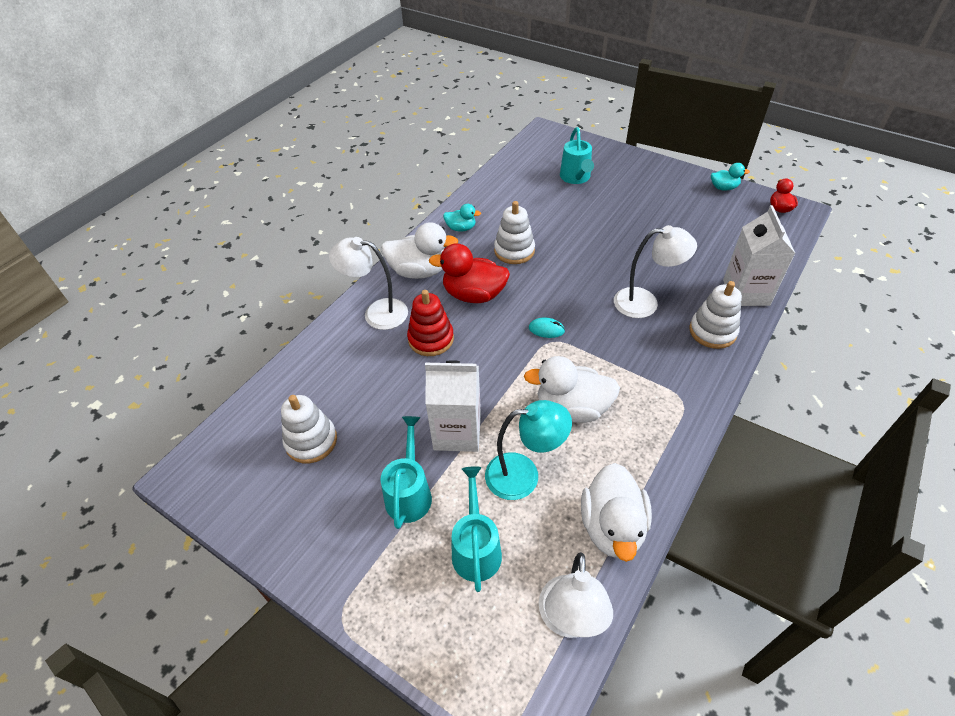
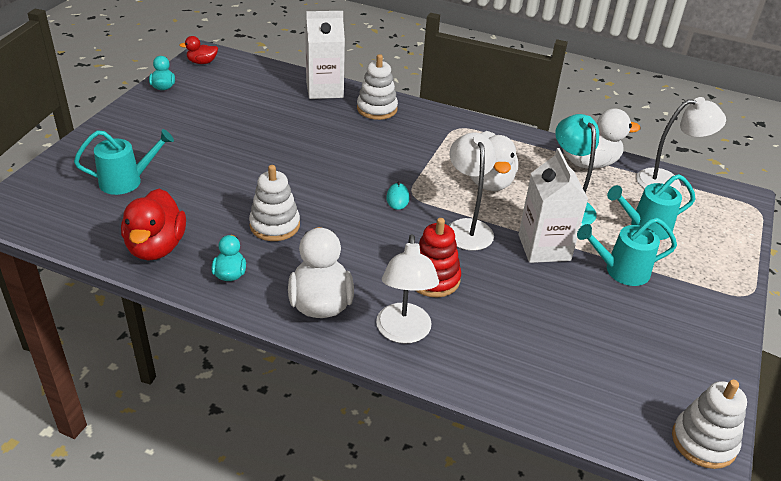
camera: 105 degrees left, 10 degrees down
white stacking toy [281,395,337,463] -> white stacking toy moved to [672,380,747,469]
red duck [429,243,510,303] -> red duck moved to [121,189,186,261]
white lamp [614,225,697,318] -> white lamp moved to [448,132,496,251]

